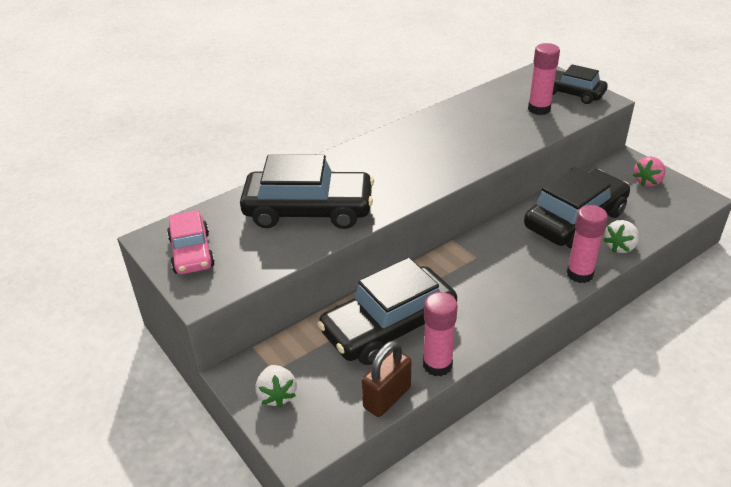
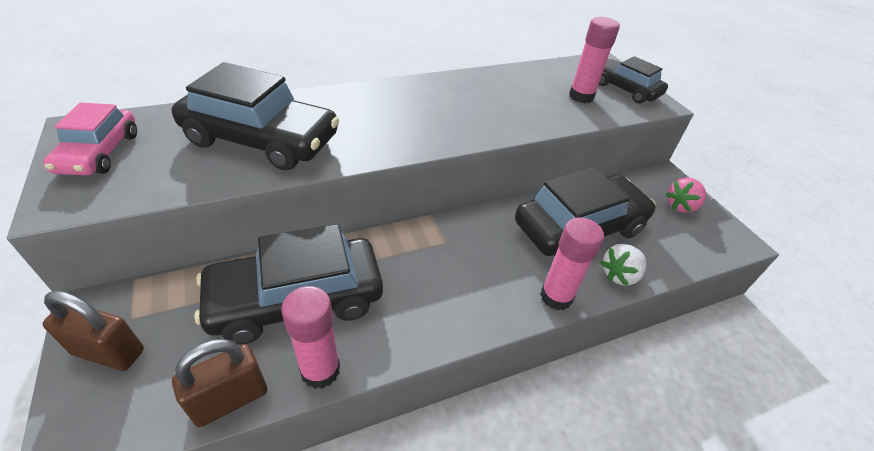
camera: 10 degrees right, 5 degrees up
white strawberry [255,365,297,408] -> brown padlock [43,291,144,371]

